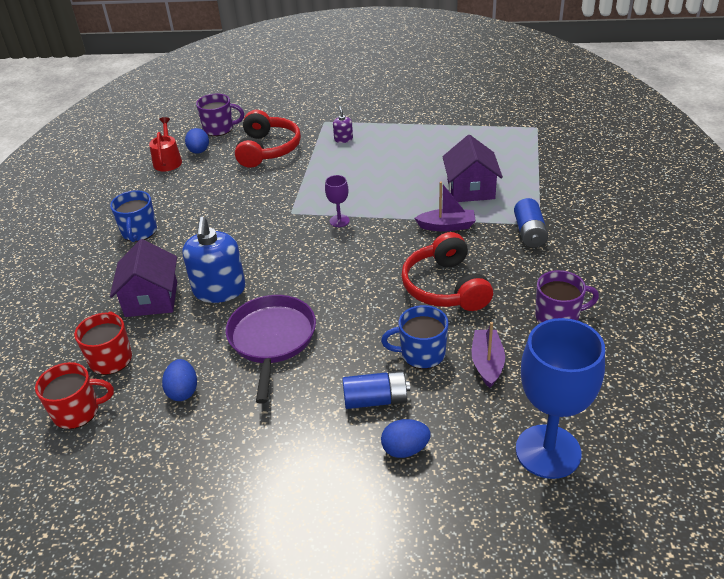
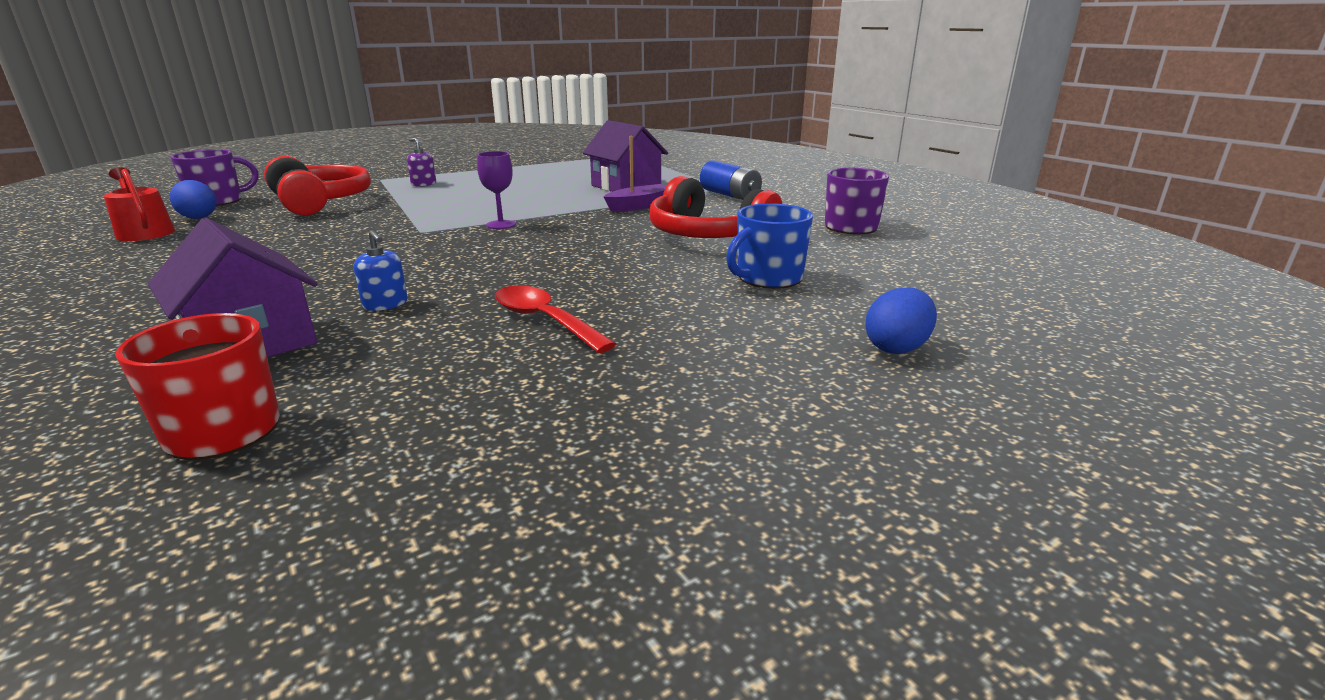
camera: 40 degrees left, 15 degrees down
red mug [35,362,114,429] -> none
blue mug [110,190,157,242] -> none
blue egg [162,359,197,401] -> none
blue soap dispenser [182,217,246,303] -> blue soap dispenser [354,230,408,311], size x0.45
purple pan [226,295,316,404] -> red spoon [495,285,616,353]
blue battery [342,371,410,409] -> none
purple boat [472,322,505,388] -> none
blue goblet [516,318,605,479] -> none

